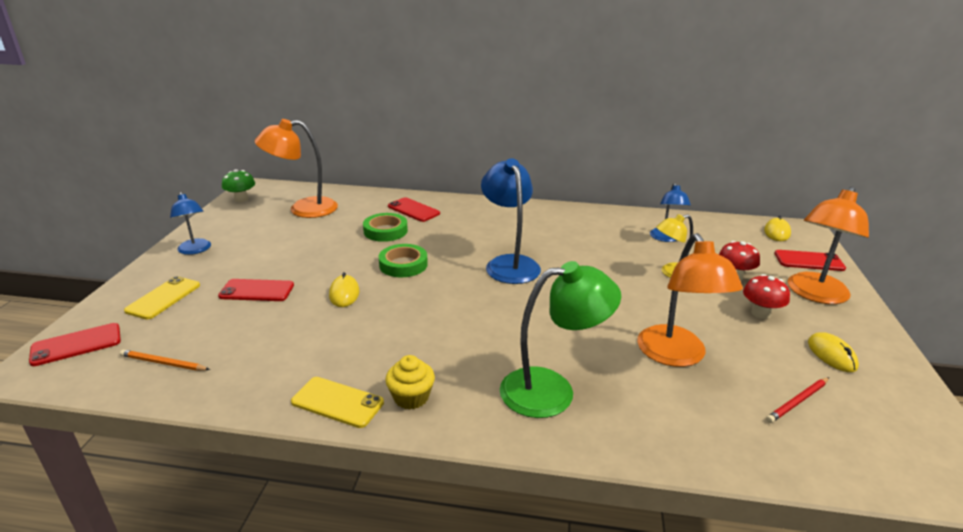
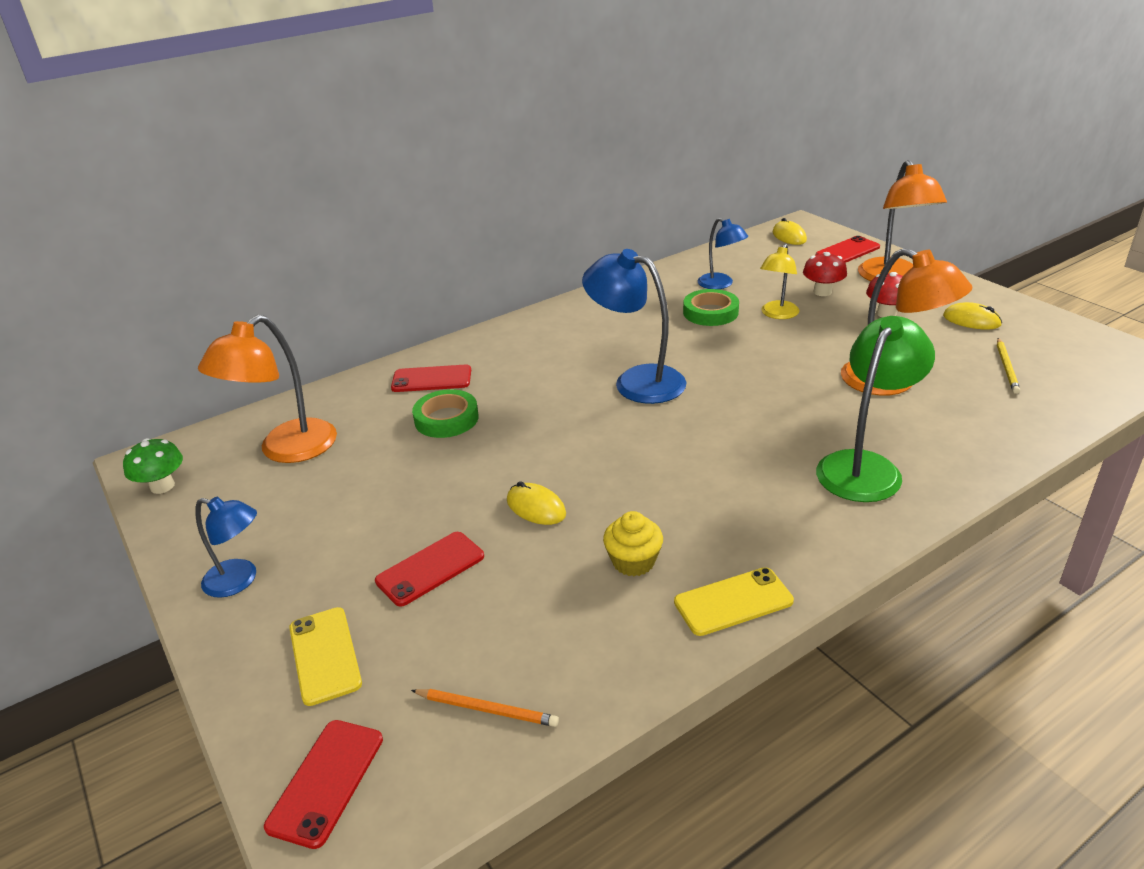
camera: 40 degrees left, 5 degrees up
orange pencil [120,350,210,371] -> orange pencil turned 135 degrees counterclockwise [411,689,559,727]
green tape [379,244,428,277] -> green tape moved to [683,289,739,326]
yellow cupcake [385,355,435,410] -> yellow cupcake moved to [603,511,663,576]
red pencil [766,377,829,423] -> yellow pencil [997,338,1020,394]

